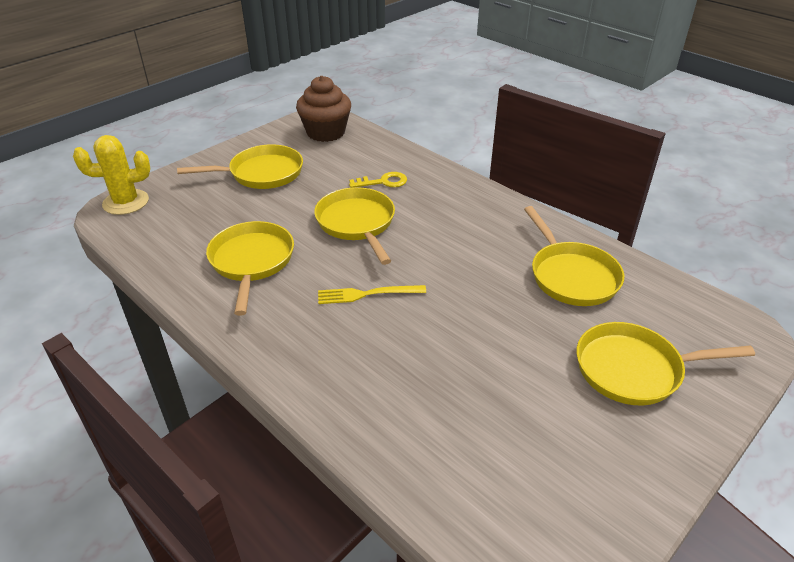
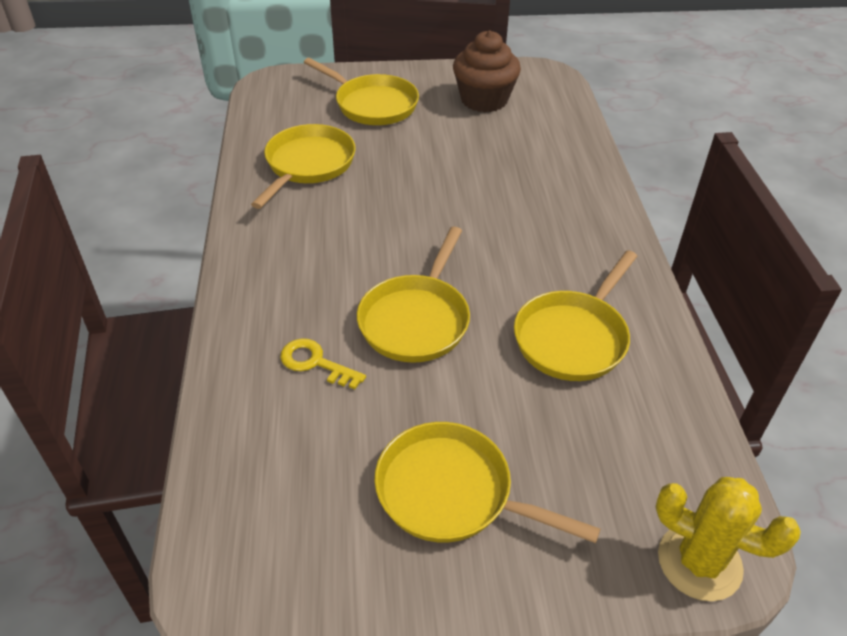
camera: 140 degrees left, 5 degrees up
brown cupcake [296,76,351,142] -> brown cupcake moved to [453,30,521,112]
yellow fork [318,285,426,304] -> none

